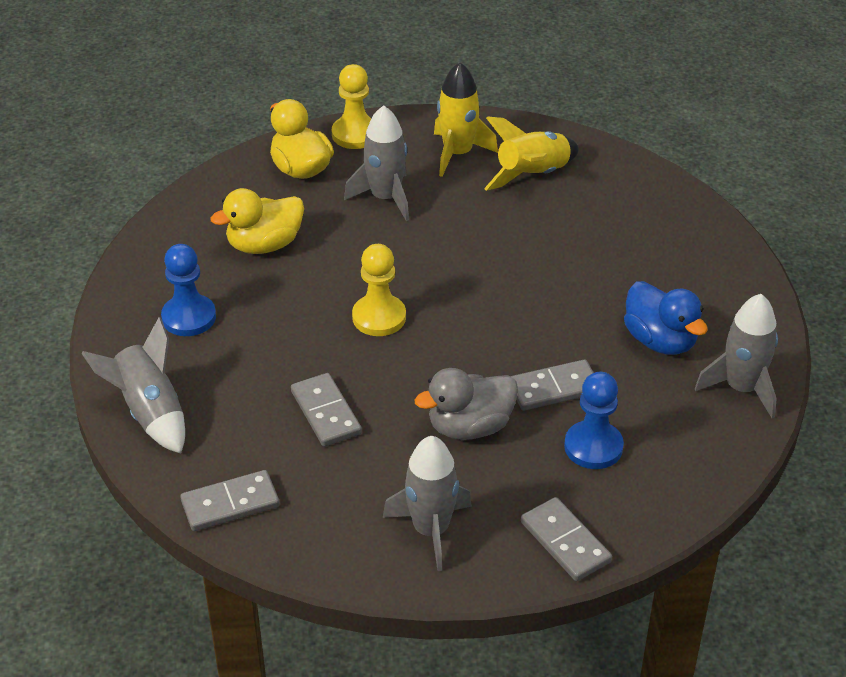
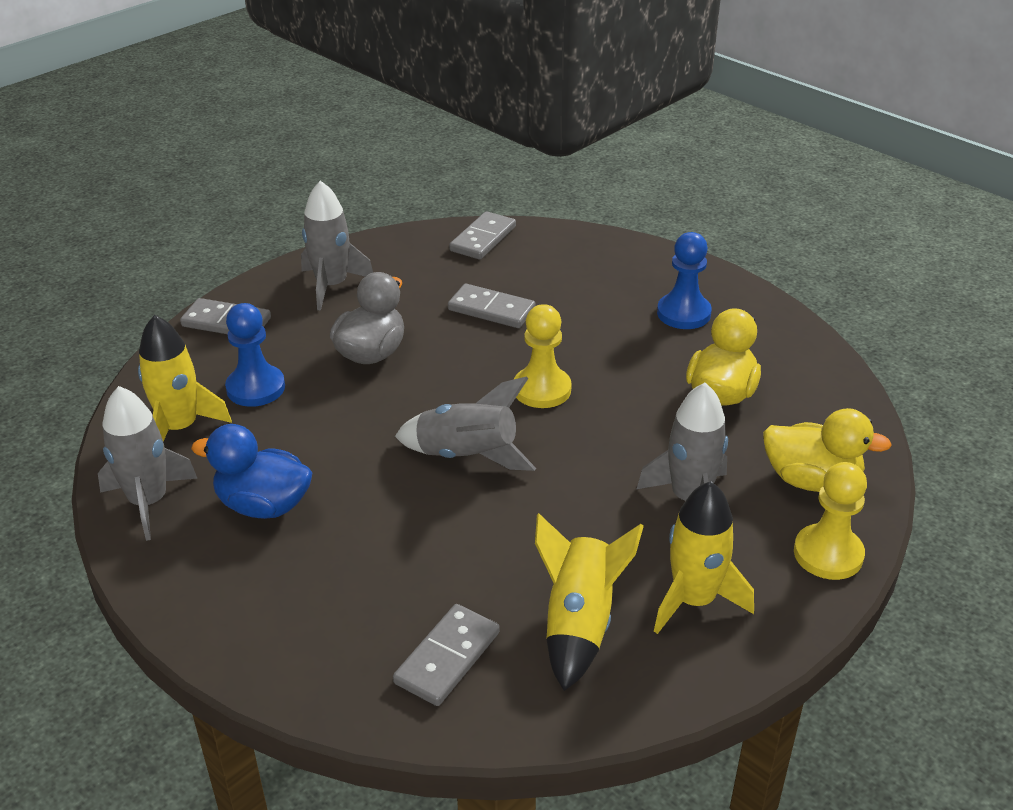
camera: 140 degrees right, 5 degrees down
grey rocket [82,317,185,454] -> grey rocket moved to [395,377,536,471]
grey domino [510,359,594,411] -> grey domino moved to [393,604,500,706]
none -> yellow rocket [138,315,232,442]

